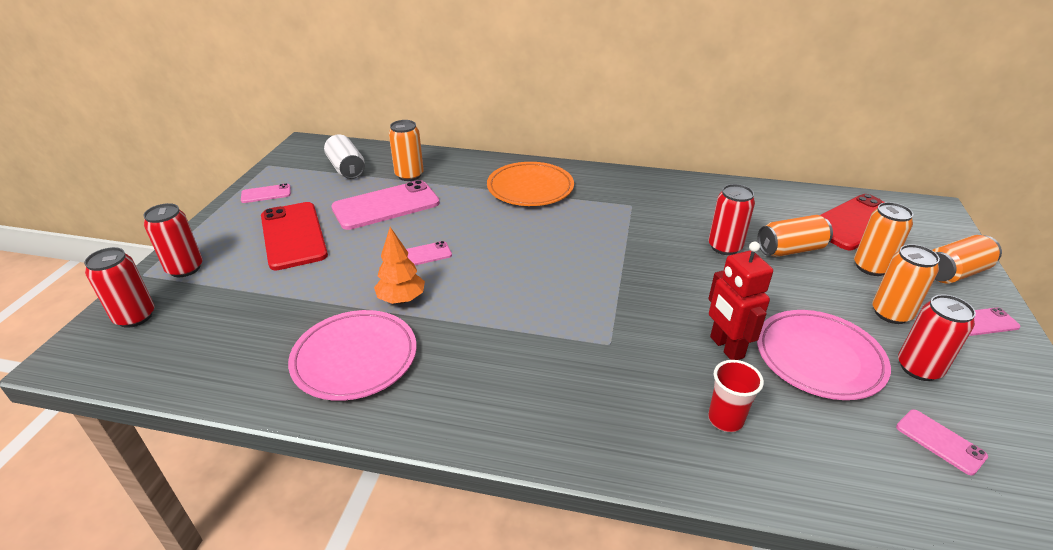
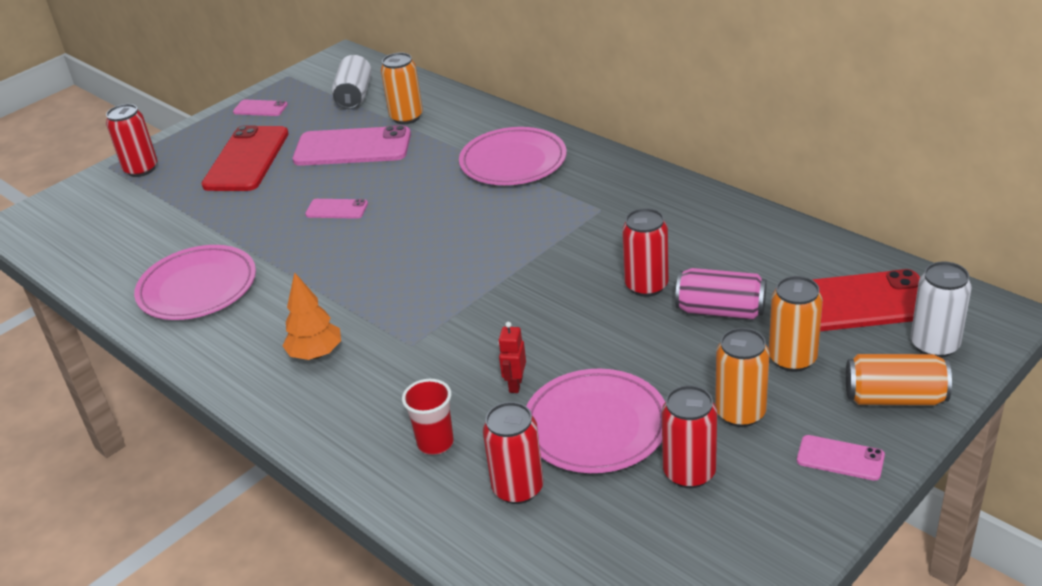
camera: 35 degrees right, 0 degrees up
red can [84,247,155,328] -> red can moved to [483,402,544,504]
orange tree [374,227,425,304] -> orange tree moved to [282,272,341,360]
orange plate [487,162,574,206] -> pink plate [459,127,567,185]
red robot [708,242,773,360] -> red robot [498,322,526,393], size x0.56
orange can [757,215,833,257] -> pink can [675,268,767,320]
pink phone [896,409,988,475] -> none
none -> white can [911,261,972,358]

